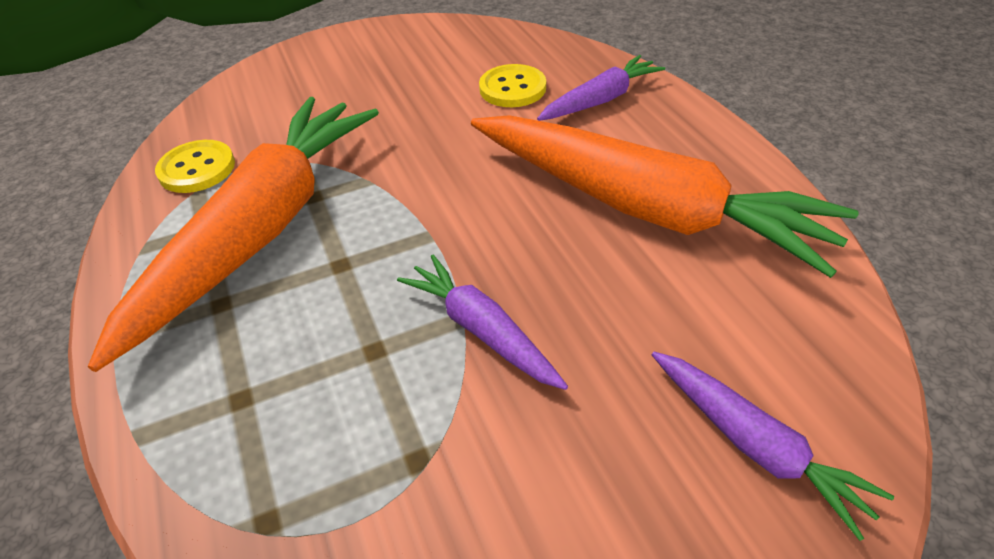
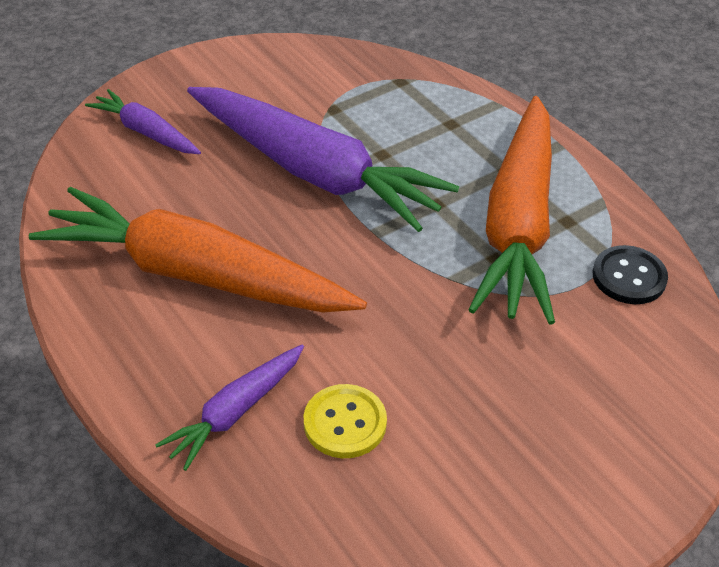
camera: 165 degrees right, 0 degrees up
yellow button [155,140,235,193] -> black button [593,245,668,304]
purple carrot [397,255,568,390] -> purple carrot [187,87,459,232], size x2.09

